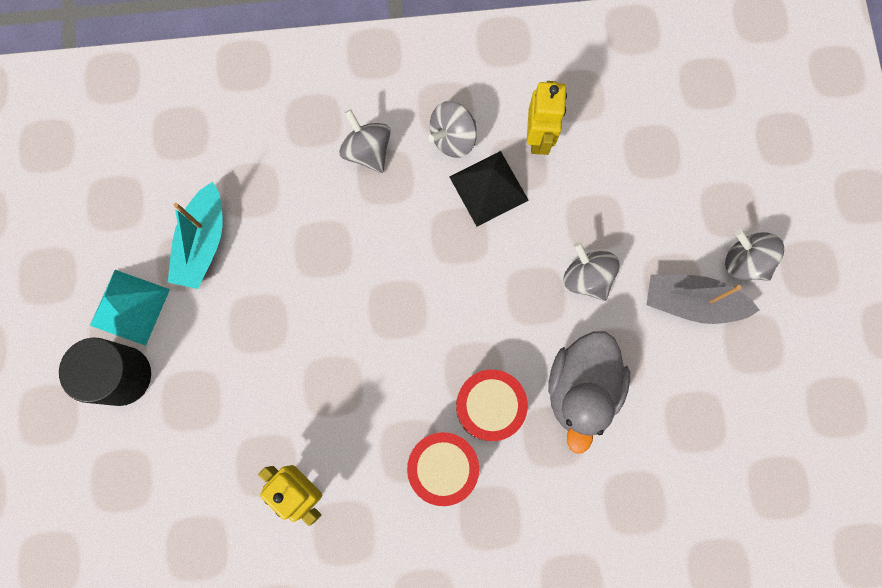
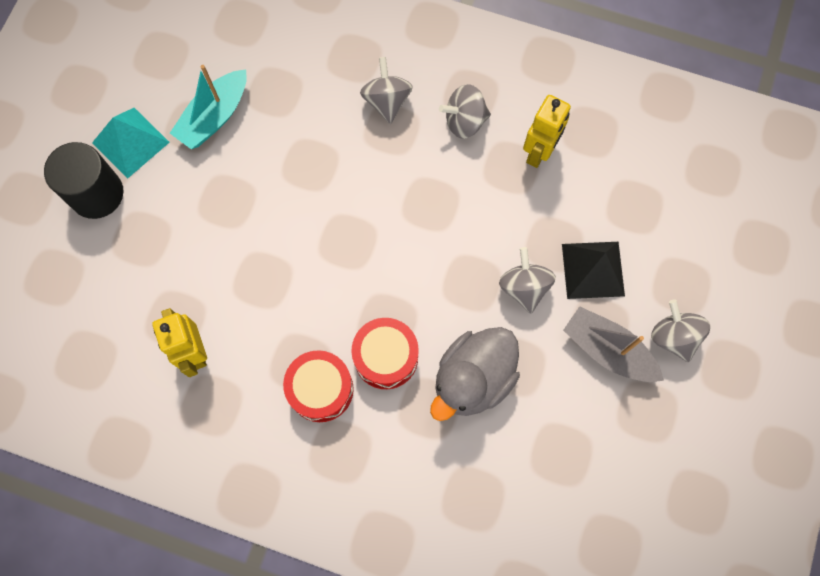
camera: 25 degrees right, 5 degrees down
black pyramid [449,151,529,227] -> black pyramid moved to [562,242,625,299]

